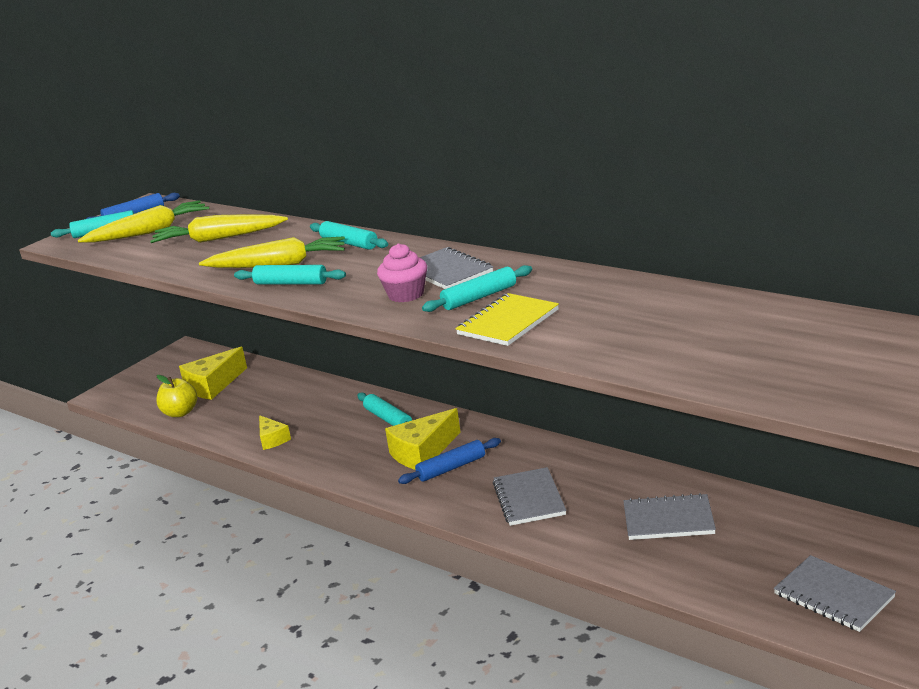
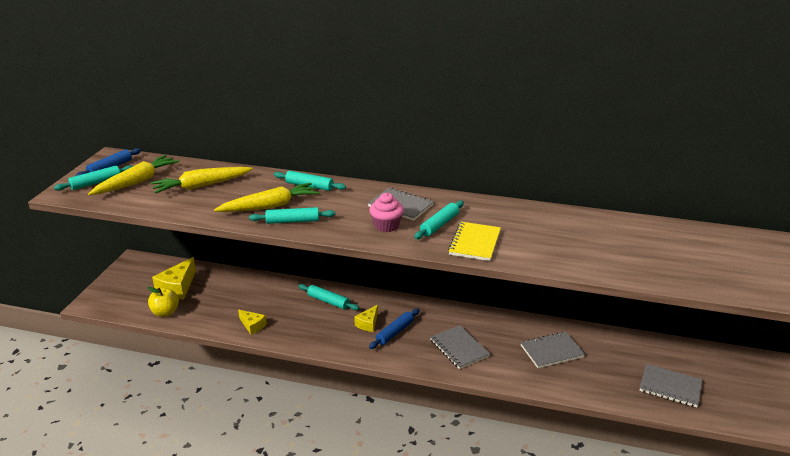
camera: 25 degrees left, 5 degrees up
yellow cheese [385,408,461,470] -> yellow cheese [354,304,378,332], size x0.59

